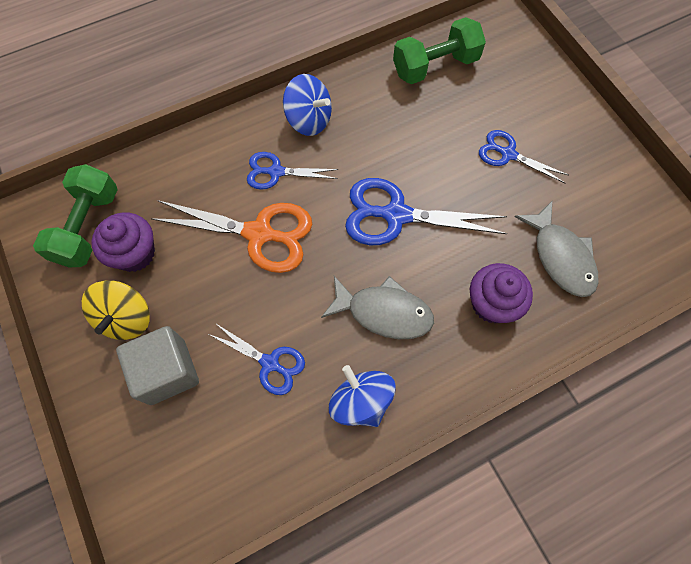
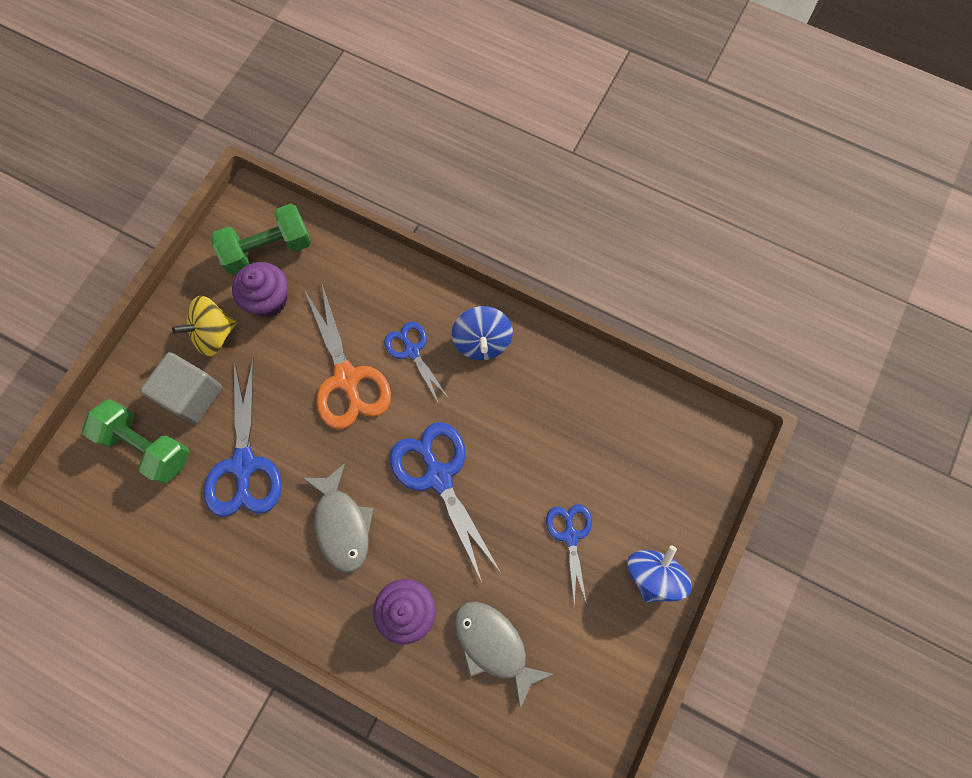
camera: 55 degrees right, 5 degrees up
blue scissors [209,323,305,395] -> blue scissors [204,358,282,517], size x1.69
blue spinning top [329,365,396,427] -> blue spinning top moved to [627,545,692,603]
green dumbbell [393,17,486,84] -> green dumbbell moved to [82,399,190,484]
grey fish [515,201,599,297] -> grey fish turned 105 degrees clockwise [454,601,554,709]

